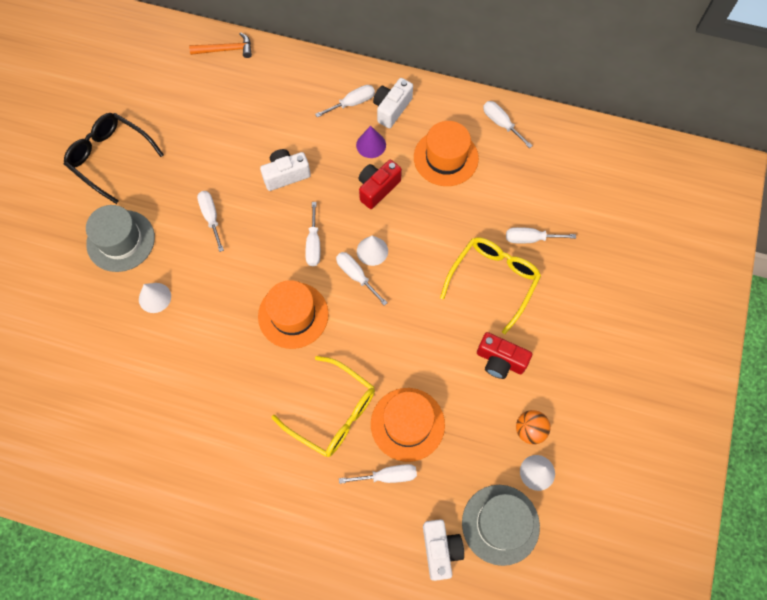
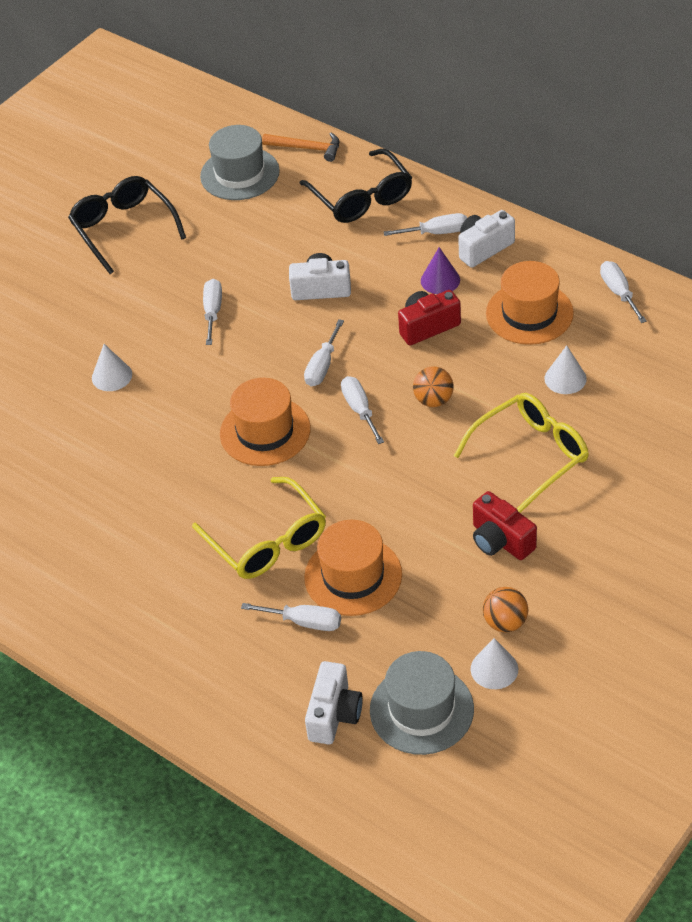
camera: 25 degrees right, 20 degrees down
grey hat [86,205,155,272] -> grey hat moved to [200,125,280,200]
white cone [357,236,388,266] -> white cone moved to [544,345,587,394]
white screwdriver [506,227,576,243] -> none
none -> black glasses [300,148,412,223]
none -> orange ball [413,366,454,407]

